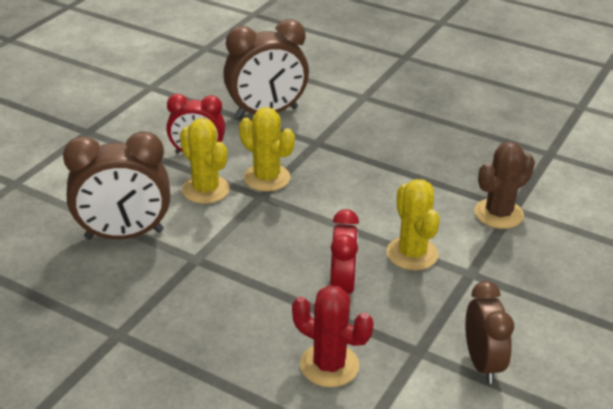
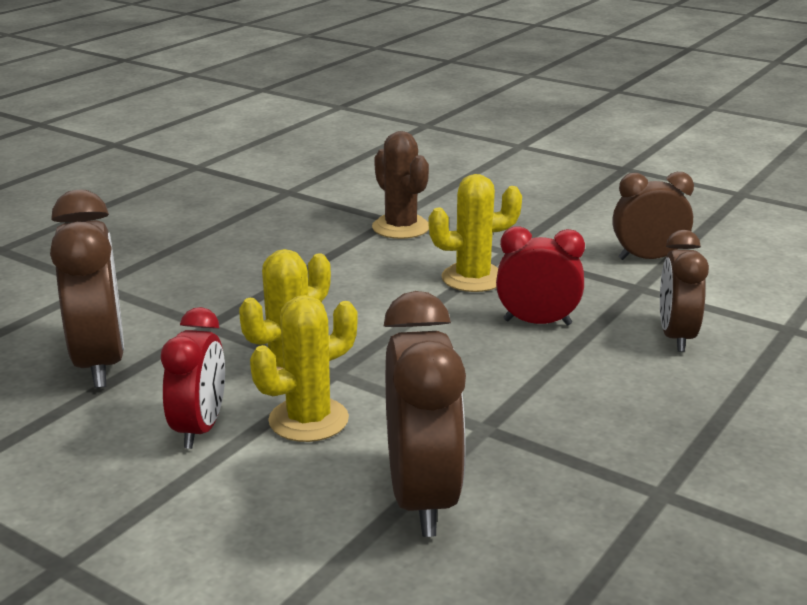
camera: 85 degrees left, 10 degrees down
red cactus [292,285,374,387] -> brown clock [660,230,709,352]

